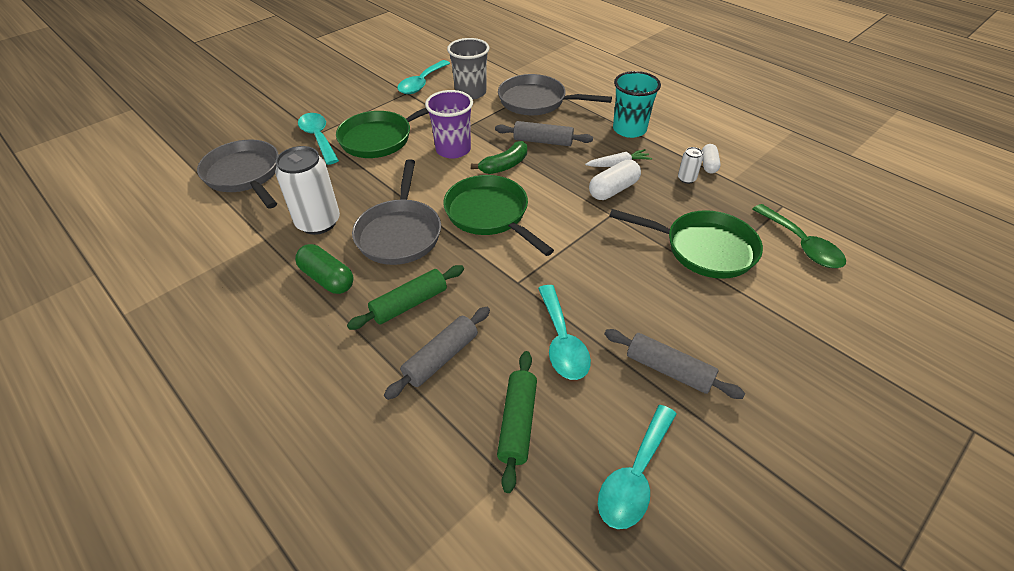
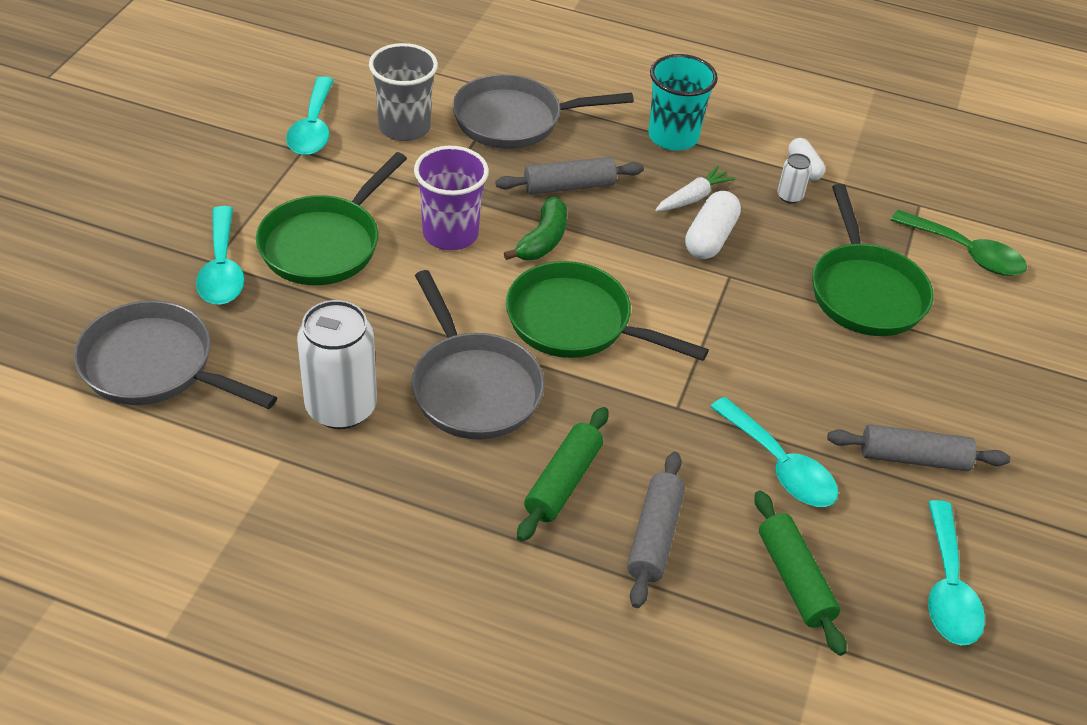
camera: 30 degrees left, 0 degrees up
green capsule [295,244,354,294] -> none
turquoise spoon [298,113,339,165] -> turquoise spoon turned 135 degrees counterclockwise [196,206,245,305]
green pan [609,209,763,279] -> green pan turned 90 degrees clockwise [812,184,934,336]

